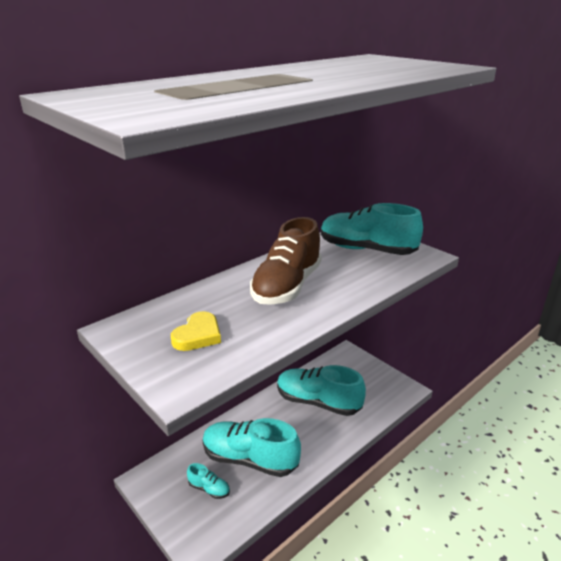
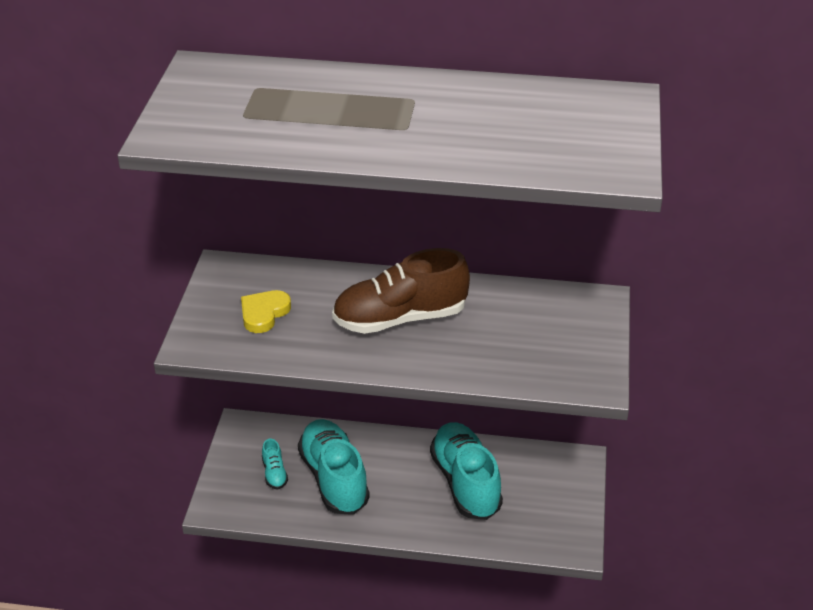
camera: 50 degrees right, 10 degrees up
yellow heart [171,311,221,351] -> yellow heart turned 135 degrees clockwise [241,290,291,333]
turquoise shoe [321,203,423,255] -> none

